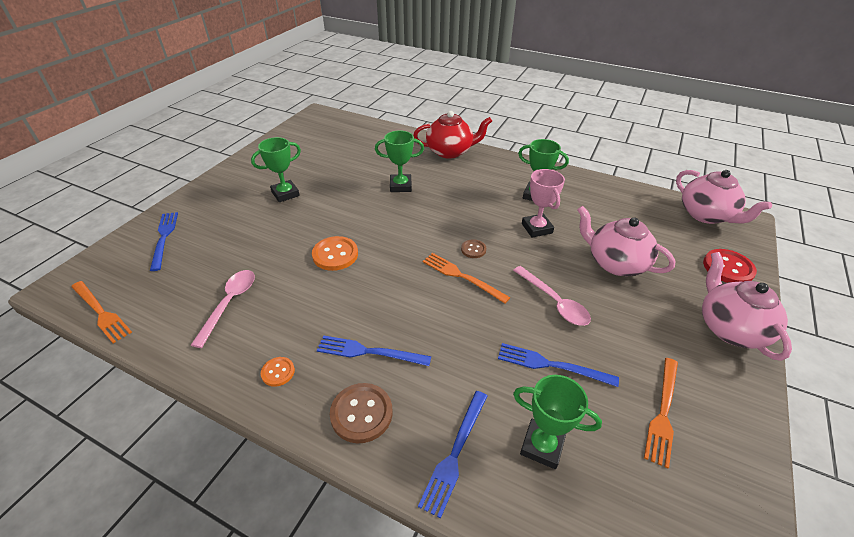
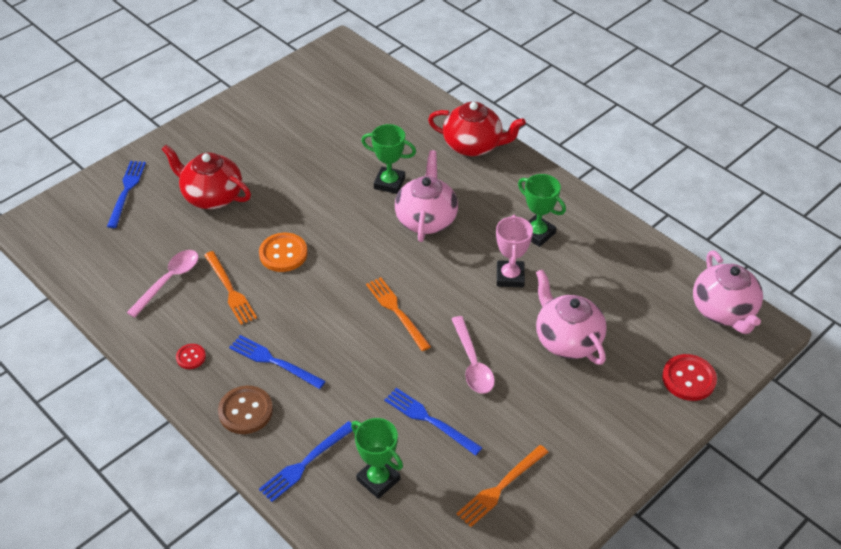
camera: 20 degrees right, 5 degrees up
orange fork [71,281,132,343] -> orange fork moved to [204,251,257,325]
green trophy [251,137,301,202] -> none
orange button [261,357,295,387] -> red button [176,344,206,369]
brown button [461,239,486,258] -> none
pink teapot [702,252,792,361] -> pink teapot moved to [395,150,458,242]
none -> red teapot [162,145,251,209]

